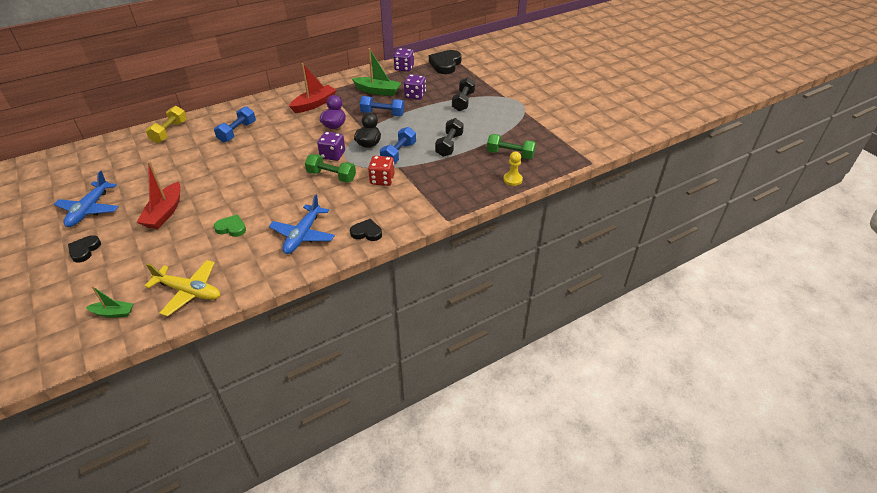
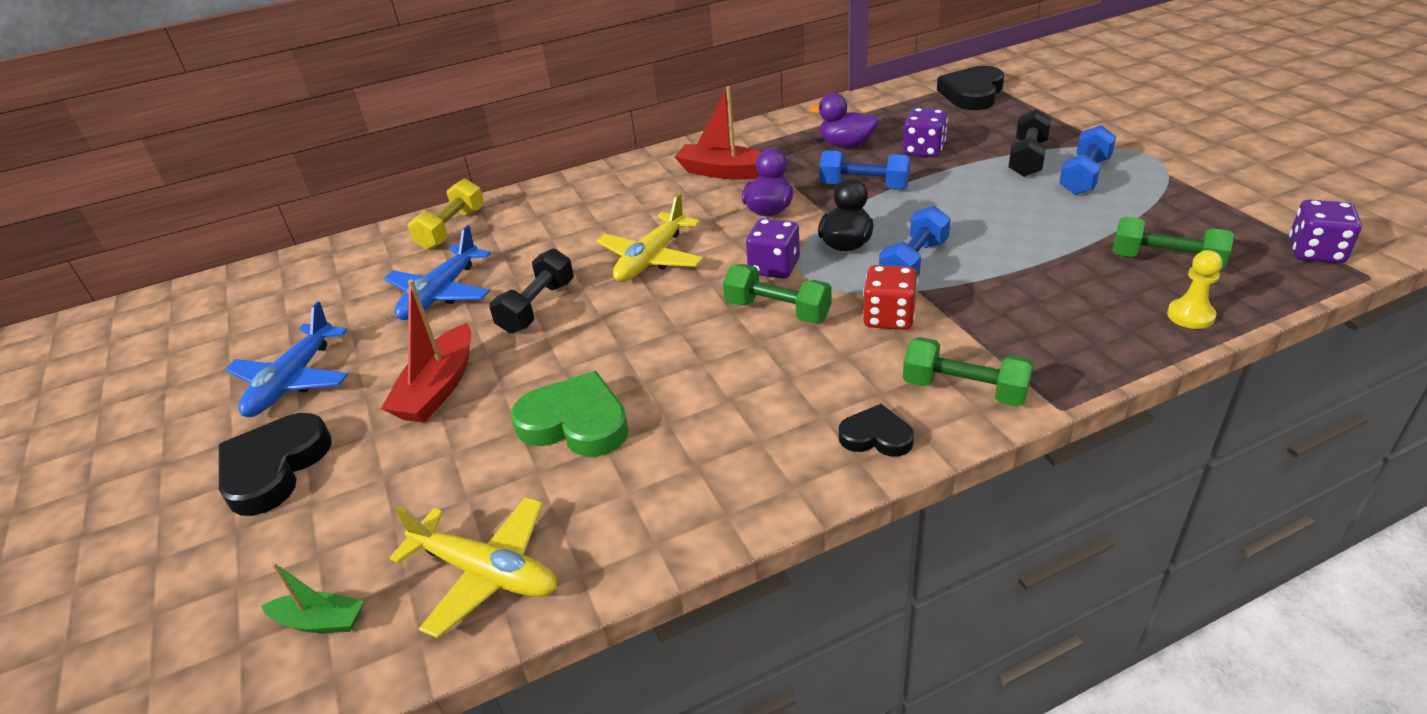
camera: 10 degrees right, 5 degrees down
black heart [68,235,101,263] -> black heart [219,413,332,516], size x1.72
blue dumbbell [214,106,256,143] -> blue dumbbell moved to [1059,125,1116,195]
green heart [214,214,246,237] -> green heart [511,371,629,457], size x1.72
blue plane [269,195,335,254] -> blue plane moved to [384,225,491,320]
red boat [289,63,336,113] -> red boat turned 120 degrees counterclockwise [674,86,761,180]
green boat [352,48,401,96] -> purple duck [809,93,879,148]
purple dice [394,48,414,72] -> purple dice moved to [1289,199,1362,263]
black dumbbell [435,118,464,157] -> black dumbbell moved to [489,248,574,334]
none -> yellow plane [597,193,704,282]
none -> green dumbbell [903,337,1033,407]

